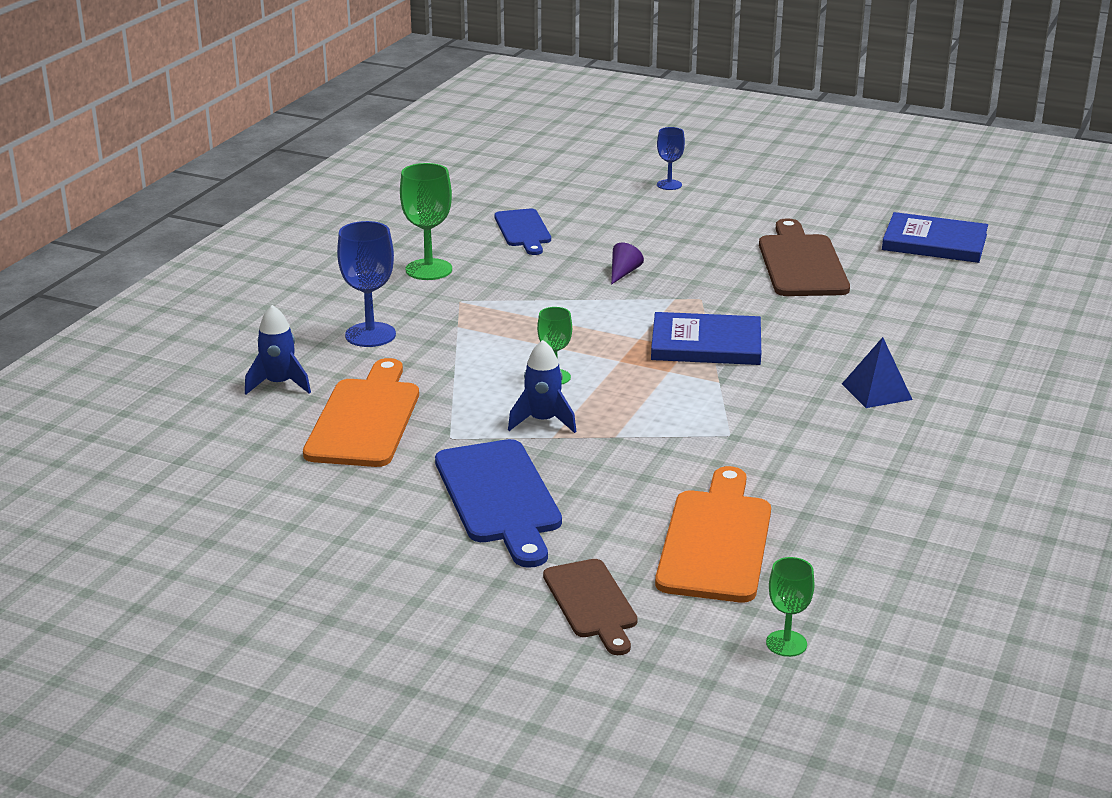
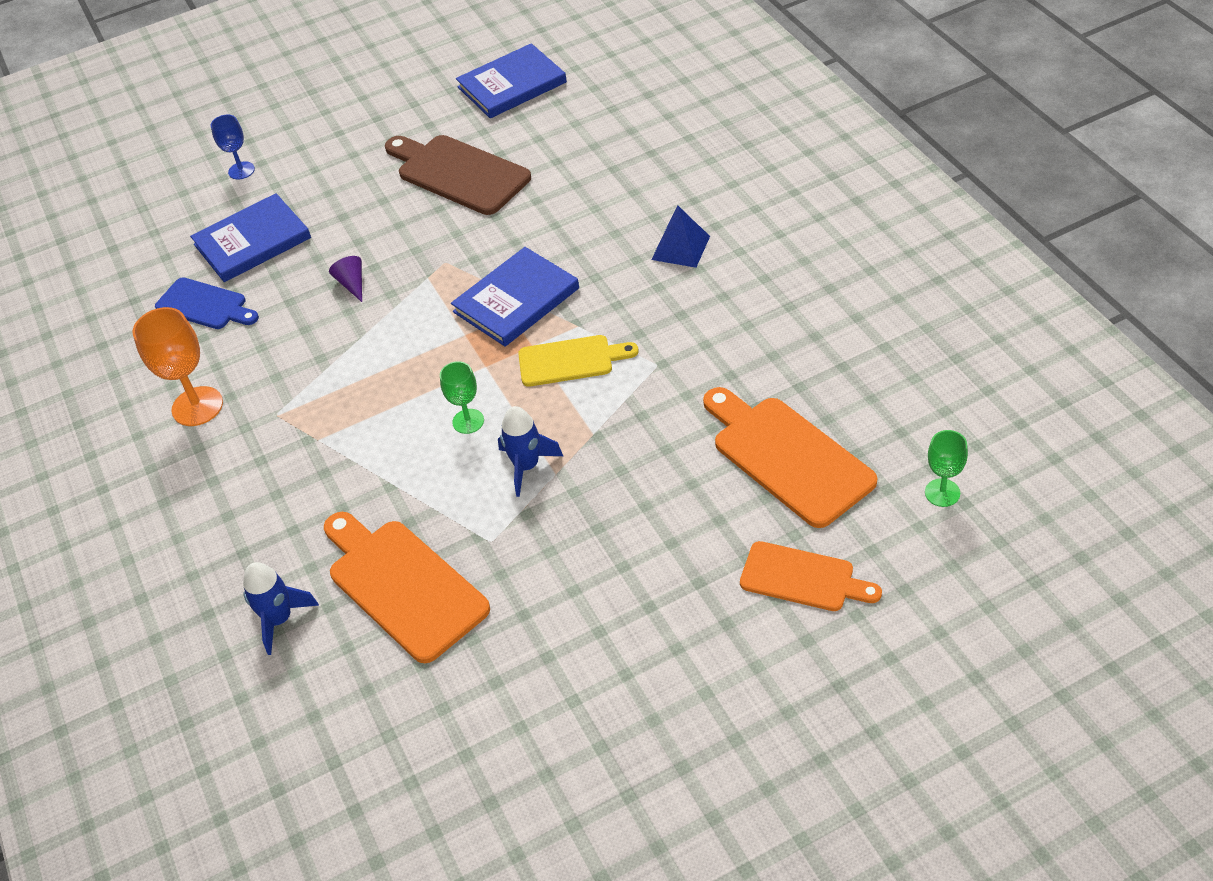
camera: 45 degrees left, 20 degrees up
blue goblet [337,221,396,347] -> none
green goblet [400,163,452,280] -> orange goblet [132,307,223,426]
blue cutting board [435,439,562,568] -> none
brown cutting board [543,559,638,655] -> orange cutting board [740,541,882,611]
none -> blue book [190,193,311,282]
none -> yellow cutting board [518,335,639,387]

